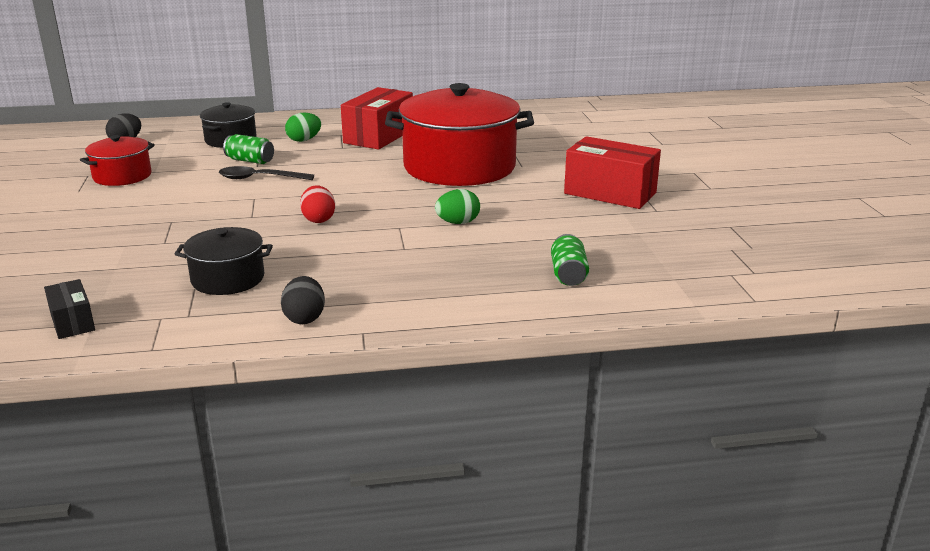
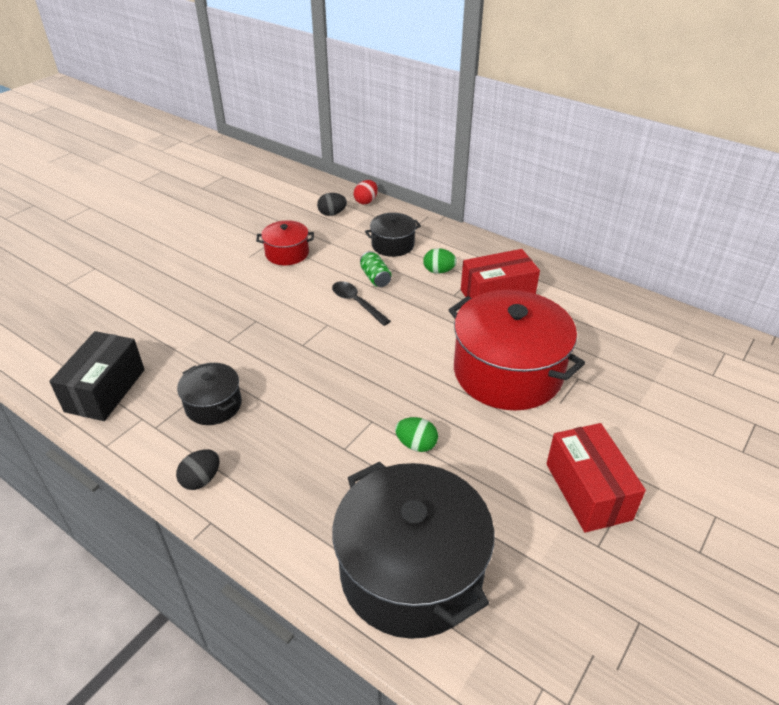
camera: 45 degrees right, 15 degrees up
black box [44,279,95,339] -> black box [49,331,145,421], size x1.91
red egg [300,185,335,223] -> red egg moved to [354,180,378,204]
green can [551,234,589,286] -> black pot [332,462,495,639]

